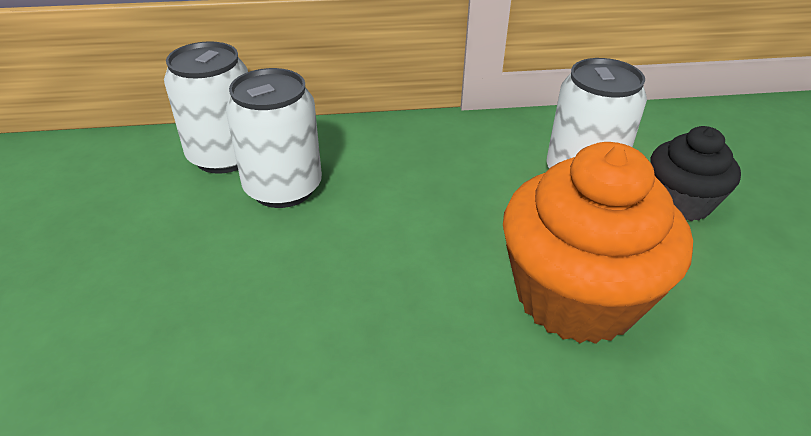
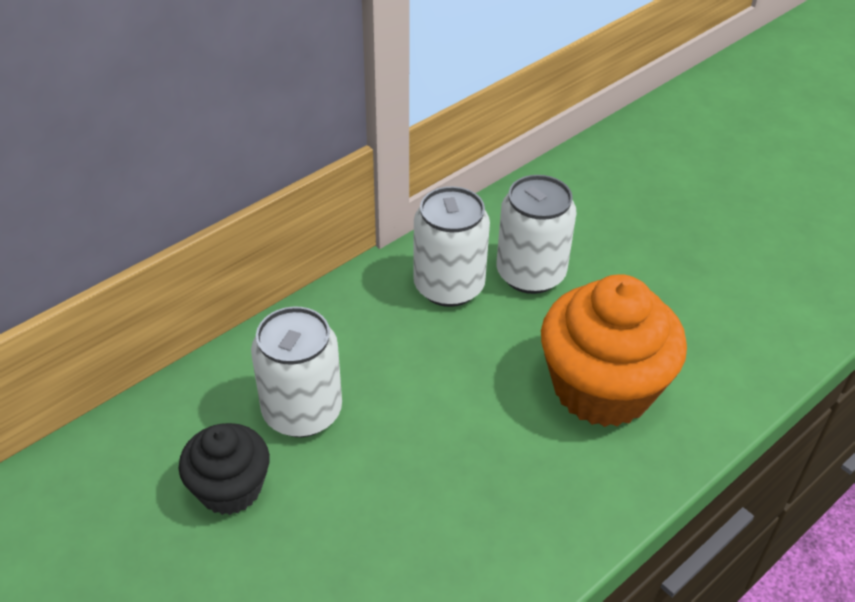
camera: 35 degrees left, 5 degrees up
white can [164,41,248,174] -> white can moved to [413,186,490,307]
black cupcake [651,126,741,221] -> black cupcake moved to [179,423,270,515]

